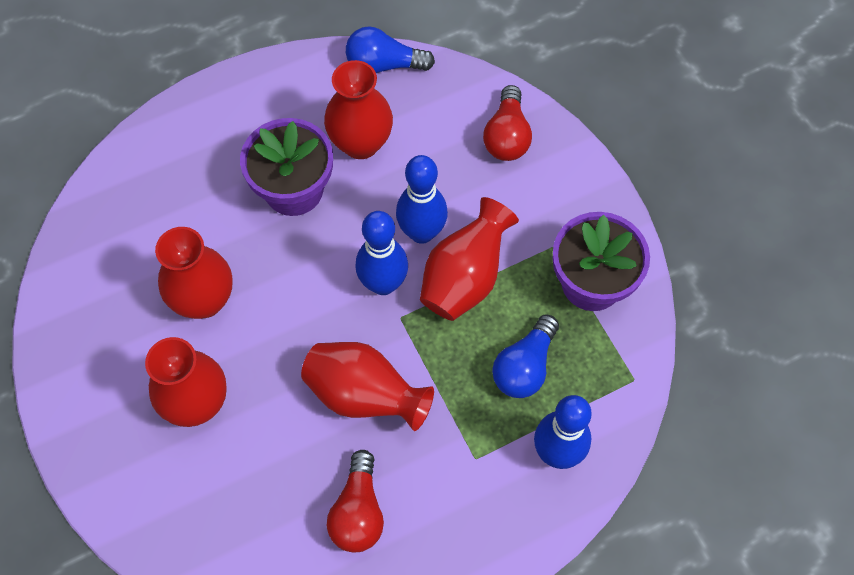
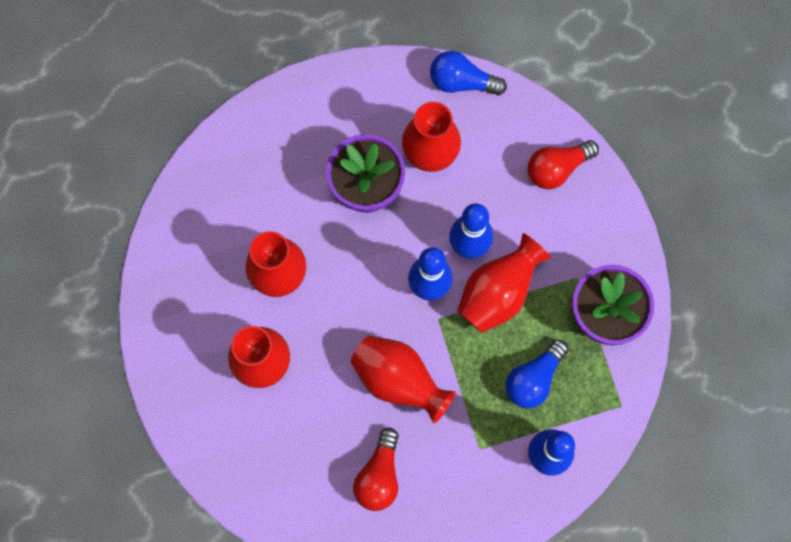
camera: 10 degrees right, 10 degrees up
red light bulb [483,85,532,161] -> red light bulb turned 45 degrees clockwise [528,140,599,189]

